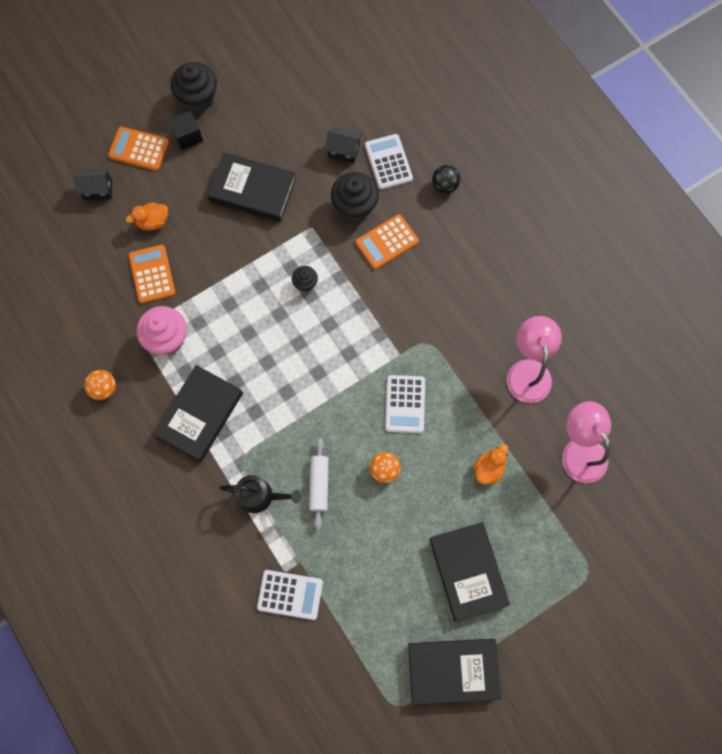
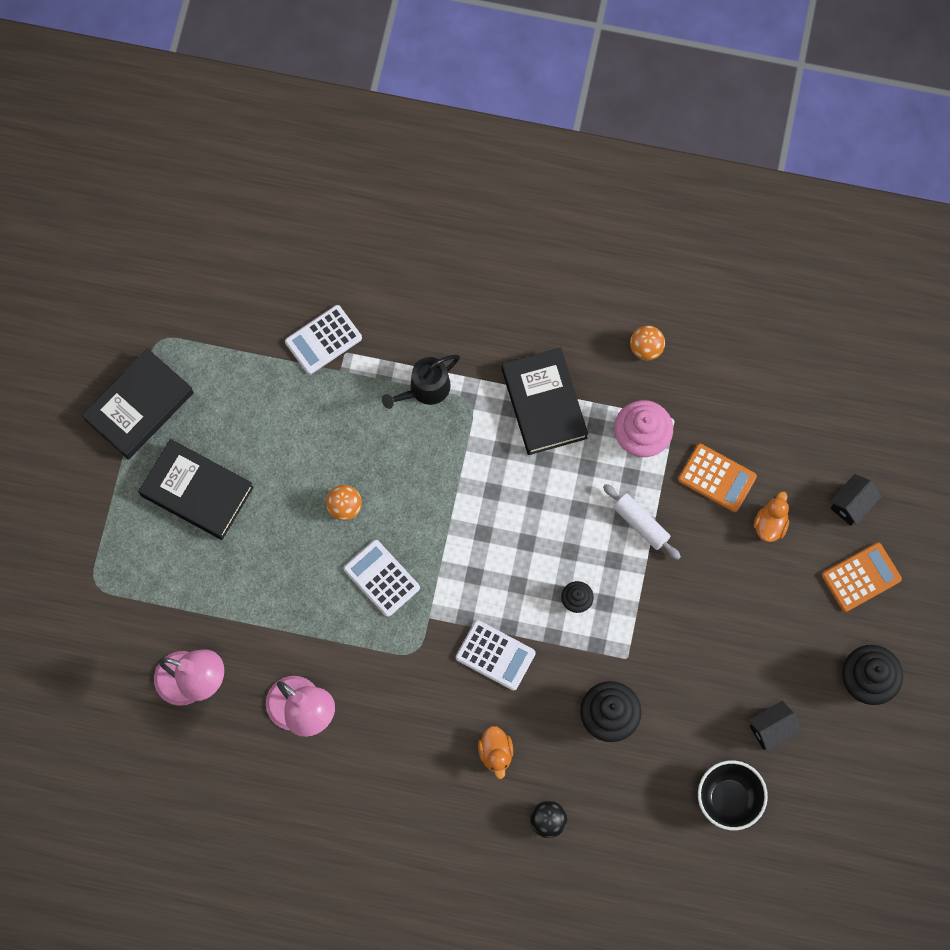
camera: 135 degrees right, 0 degrees up
black cube [168,110,203,150] -> none
black book [207,152,296,222] -> none
white rolling pin [309,438,329,530] -> white rolling pin moved to [603,484,681,560]
black house [325,126,362,163] -> black house moved to [748,701,801,751]
orange calculator [356,214,419,269] -> none
white calculator [365,134,413,190] -> white calculator moved to [456,620,536,691]
orange duck [473,444,508,484] -> orange duck moved to [478,726,513,779]
none -> black bowl [698,760,768,830]

